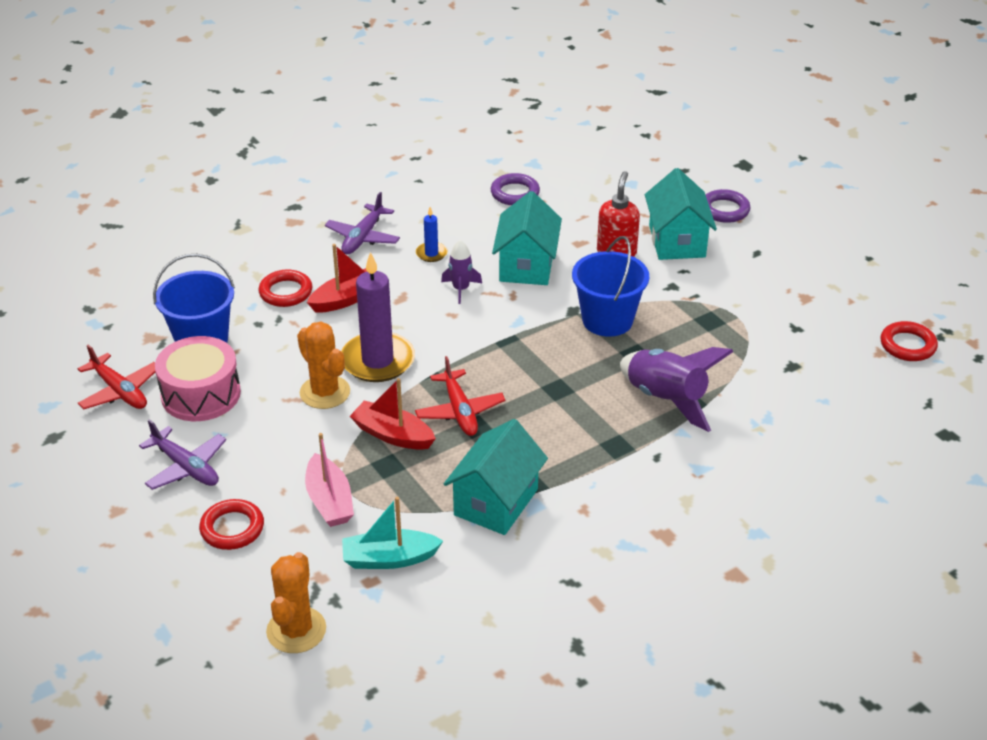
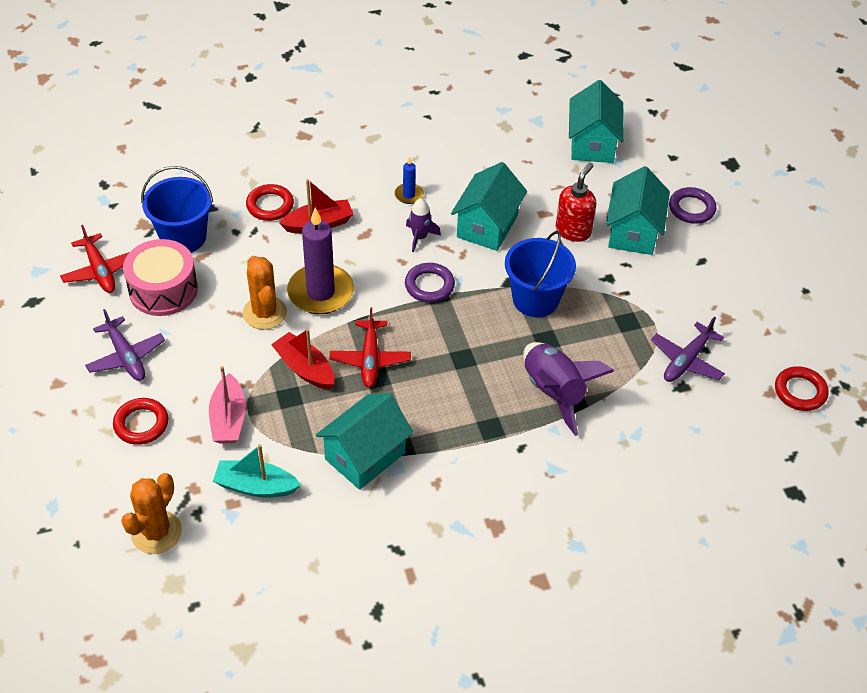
camera: 15 degrees right, 10 degrees up
purple plane [325,192,400,254] -> purple plane moved to [651,316,725,382]
purple ring [491,173,540,205] -> purple ring moved to [405,263,455,303]
none -> turquoise house [569,80,624,163]

